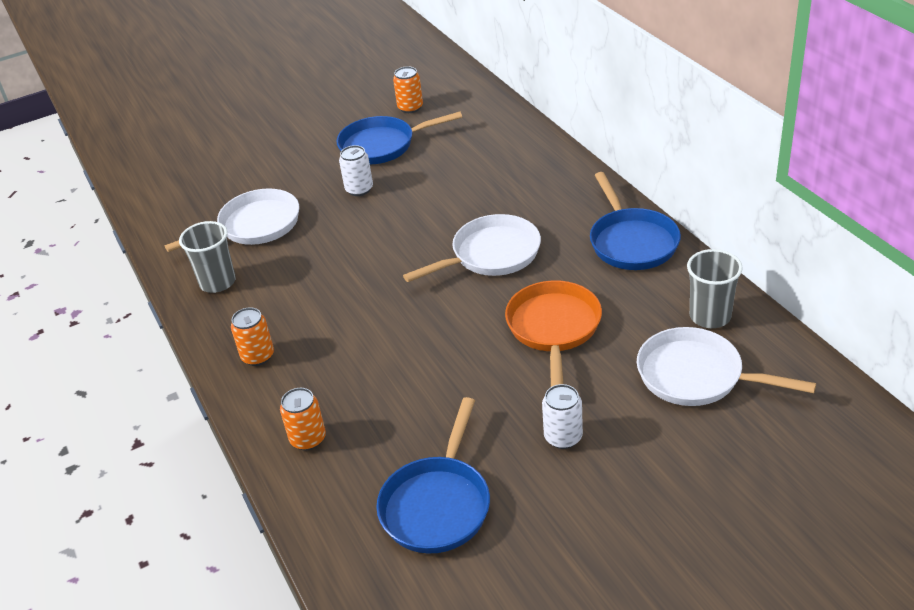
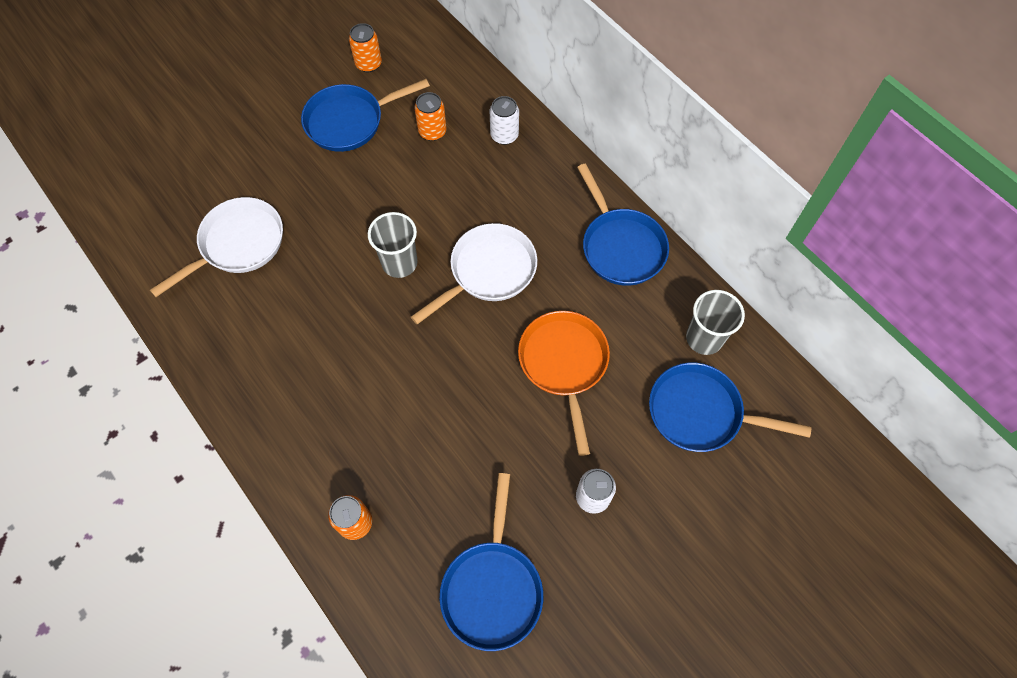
camera: 15 degrees left, 25 degrees up
grey cup [179,221,236,293] -> grey cup moved to [368,212,418,278]
orange can [231,307,274,366] -> orange can moved to [414,92,446,141]
white can [339,145,373,196] -> white can moved to [490,96,519,145]
white pan [637,327,816,406] -> blue pan [649,363,811,452]

